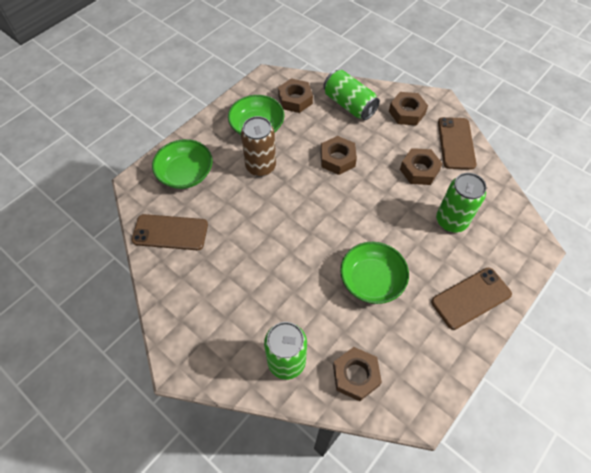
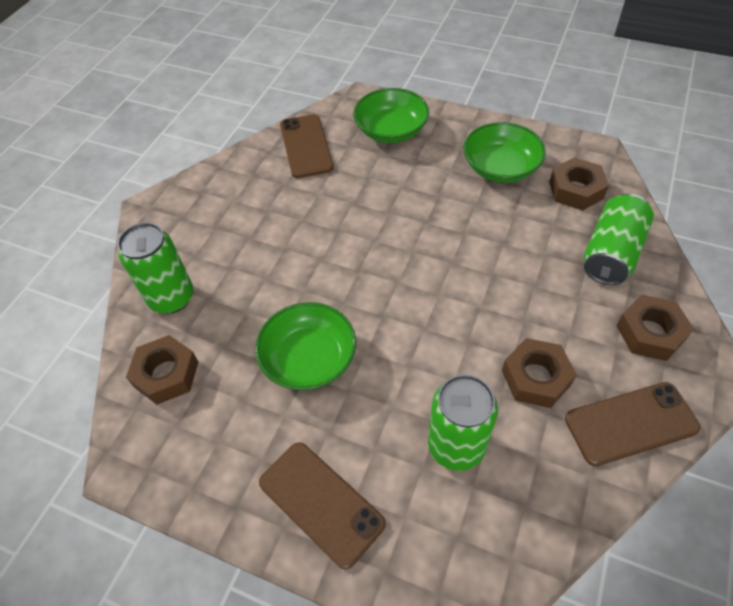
camera: 75 degrees right, 5 degrees down
brown can [241,116,276,177] -> none
brown nut [321,136,357,175] -> none

